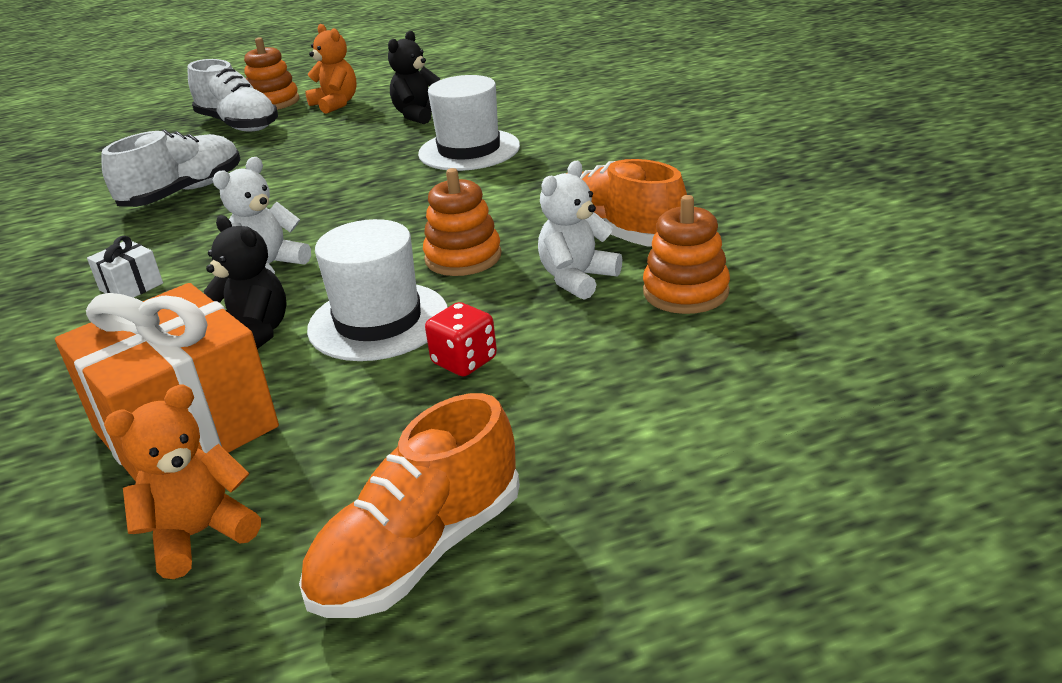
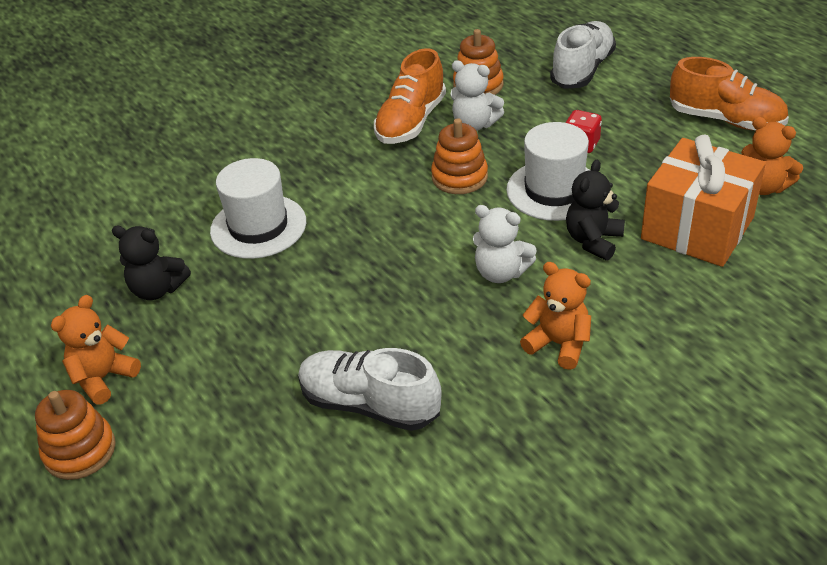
camera: 105 degrees left, 10 degrees up
white gift [87,236,163,298] -> orange teddy bear [520,262,591,370]
white shoe [188,59,278,131] -> white shoe moved to [550,21,616,89]

